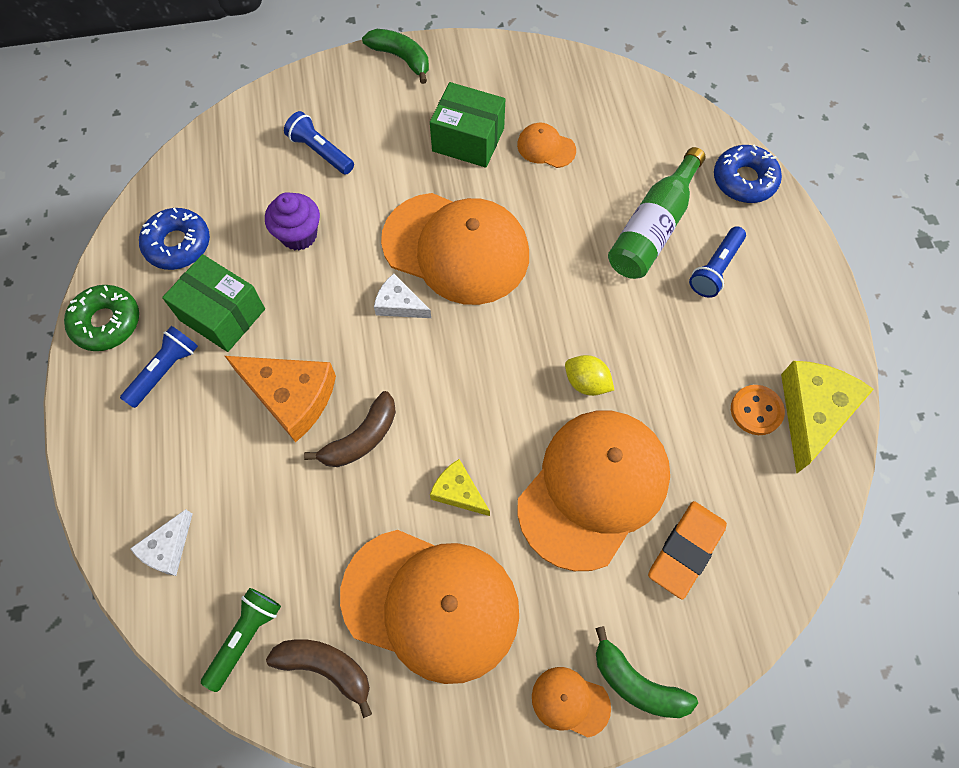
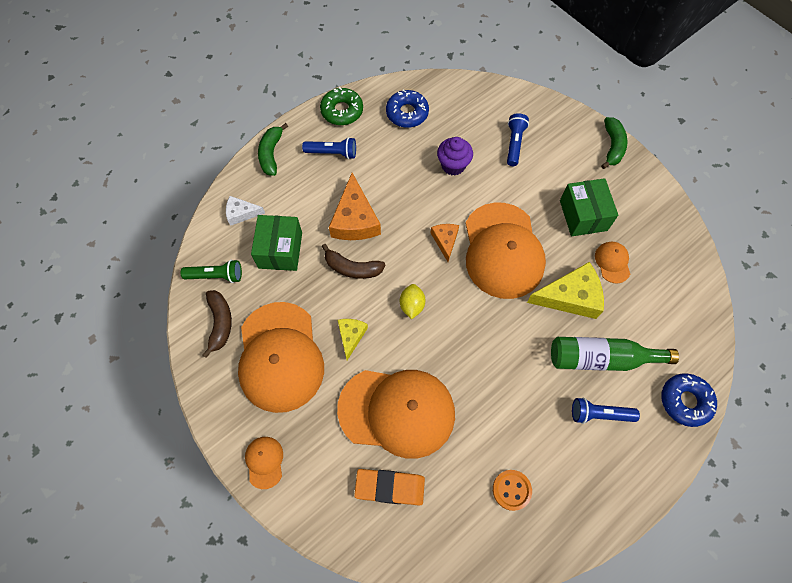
camera: 60 degrees right, 0 degrees up
green box [162,254,265,352] -> green box moved to [251,215,302,271]
white cheese [374,274,431,318] -> orange cheese [431,224,459,262]
yellow lemon [565,355,614,396] -> yellow lemon moved to [400,284,426,319]
green banana [595,626,698,718] -> green banana moved to [258,123,288,176]
yellow cheese [781,361,874,473] -> yellow cheese moved to [527,262,604,319]

